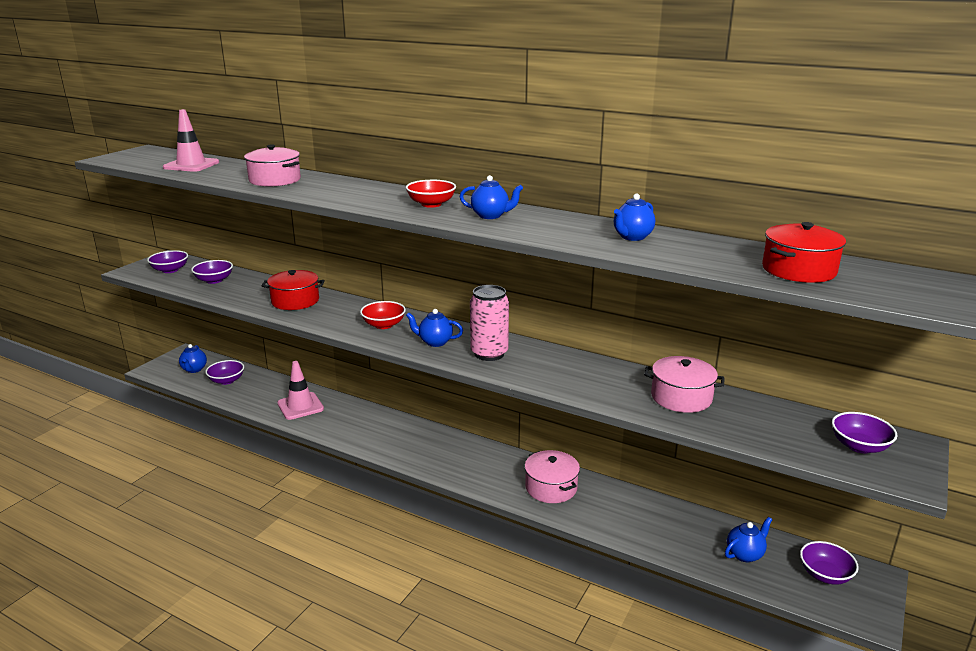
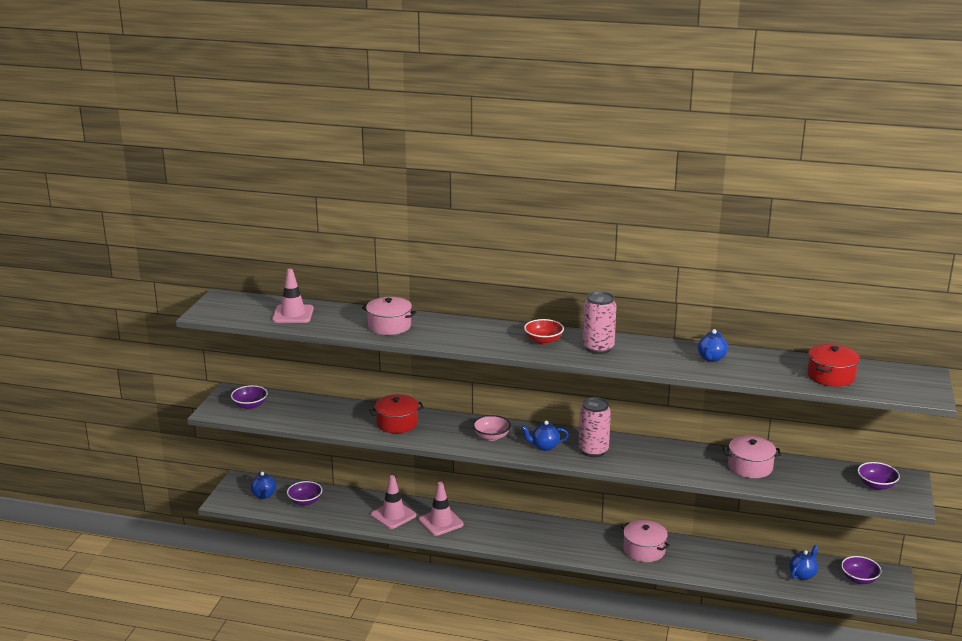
camera: 15 degrees left, 0 degrees up
purple bowl [191,260,233,284] -> none
red bowl [360,301,406,329] -> pink bowl [473,415,511,441]
blue teapot [459,175,523,219] -> pink can [583,291,616,354]
none -> pink traffic cone [419,482,464,536]

